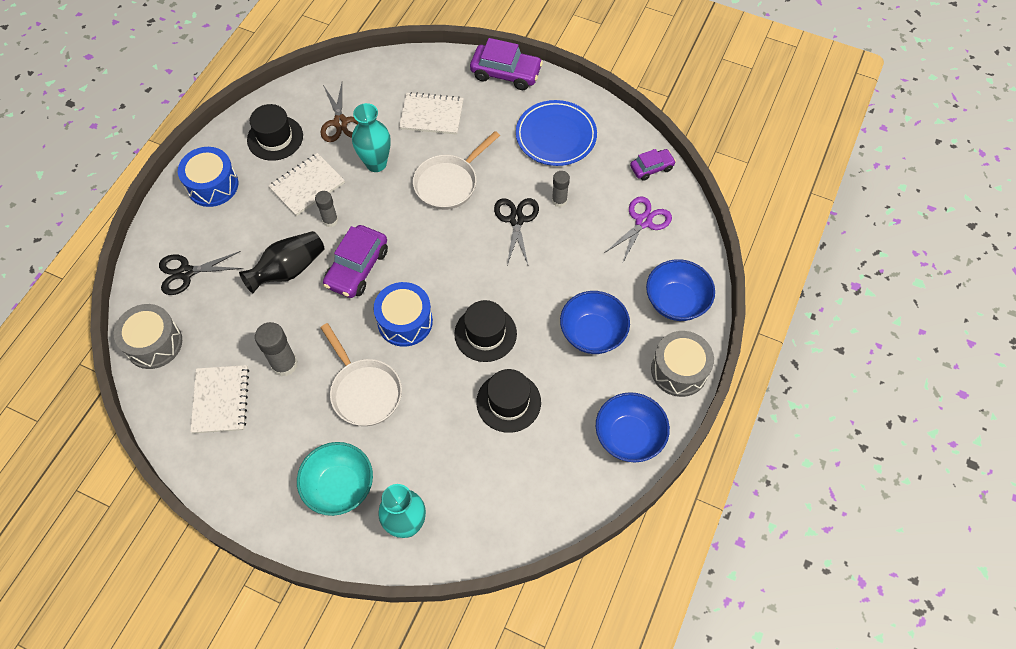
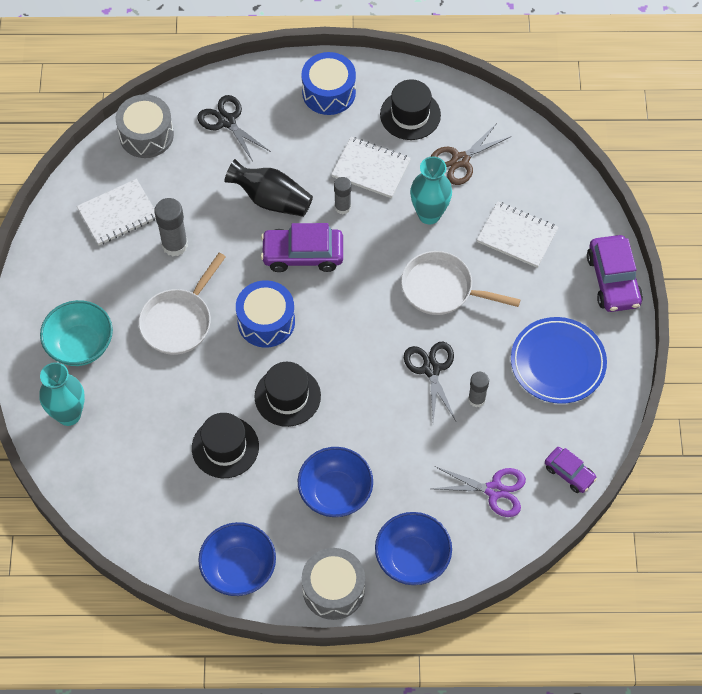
camera: 65 degrees right, 0 degrees up
white notebook [399,92,464,135] -> white notebook turned 45 degrees counterclockwise [477,201,558,268]
black scissors [494,198,539,265] -> black scissors turned 75 degrees counterclockwise [404,342,456,422]

